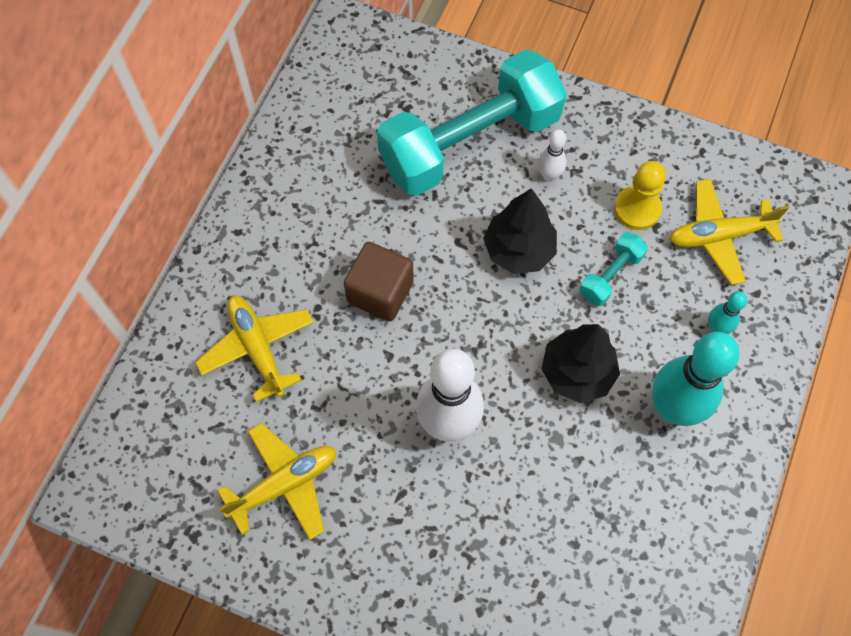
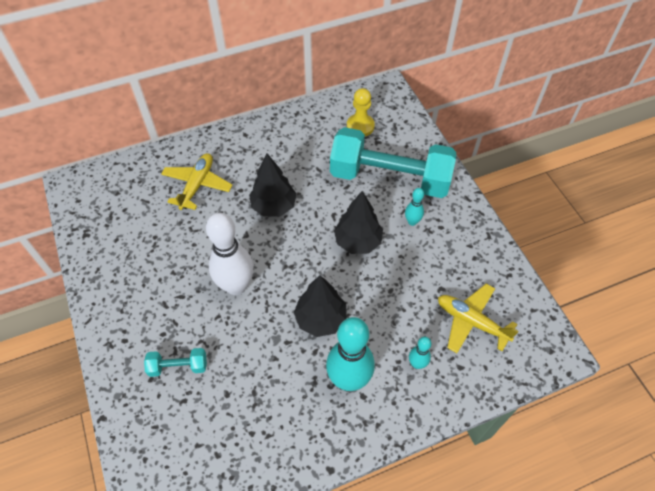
camera: 45 degrees right, 10 degrees down
yellow plane [217,423,336,540] -> none
brown cube [344,242,414,321] -> black tree [249,153,297,217]
white bowling pin [538,129,567,182] -> turquoise bowling pin [405,188,424,226]
turquoise dumbbell [579,232,648,306] -> turquoise dumbbell moved to [144,348,207,377]
yellow pawn [614,161,666,230] -> yellow pawn moved to [347,88,375,136]

